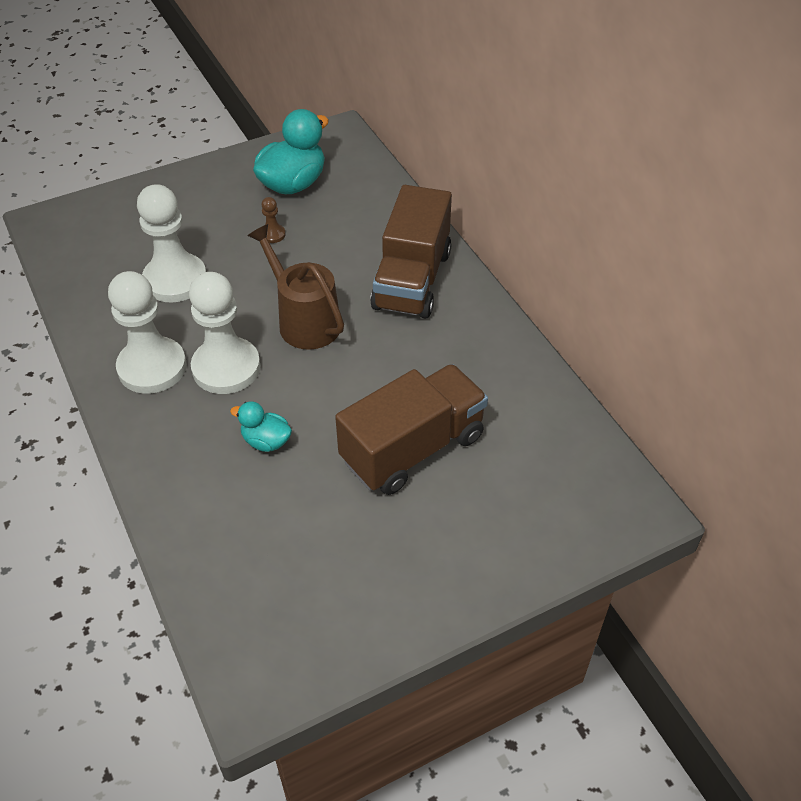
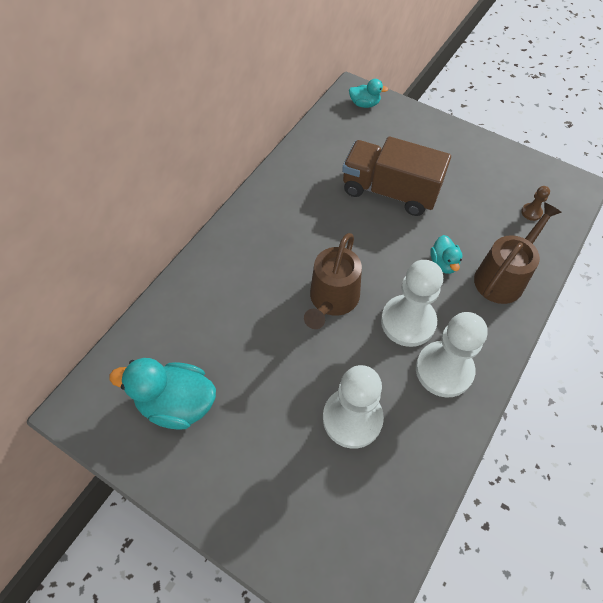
camera: 120 degrees left, 10 degrees up
brown pawn [261,197,286,243] -> brown pawn moved to [521,186,550,221]
brown truck [370,185,452,319] -> none
none -> turquoise duck [349,79,388,108]
none -> brown watering can [474,202,562,304]

